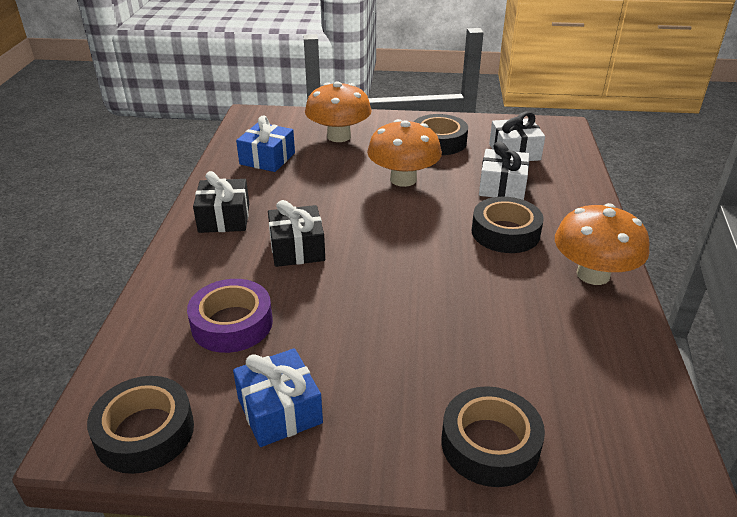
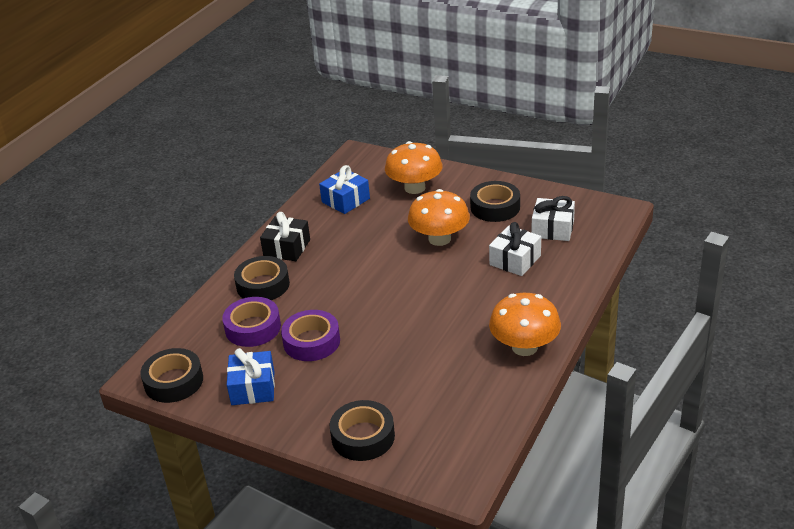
camera: 25 degrees right, 0 degrees up
black gift [268,200,325,267] -> none
black tape [472,197,544,253] -> black tape moved to [234,256,290,300]
none -> purple tape [281,310,340,361]

